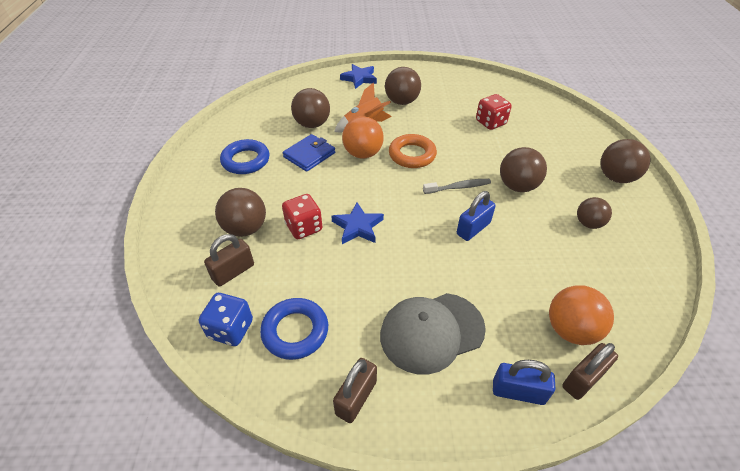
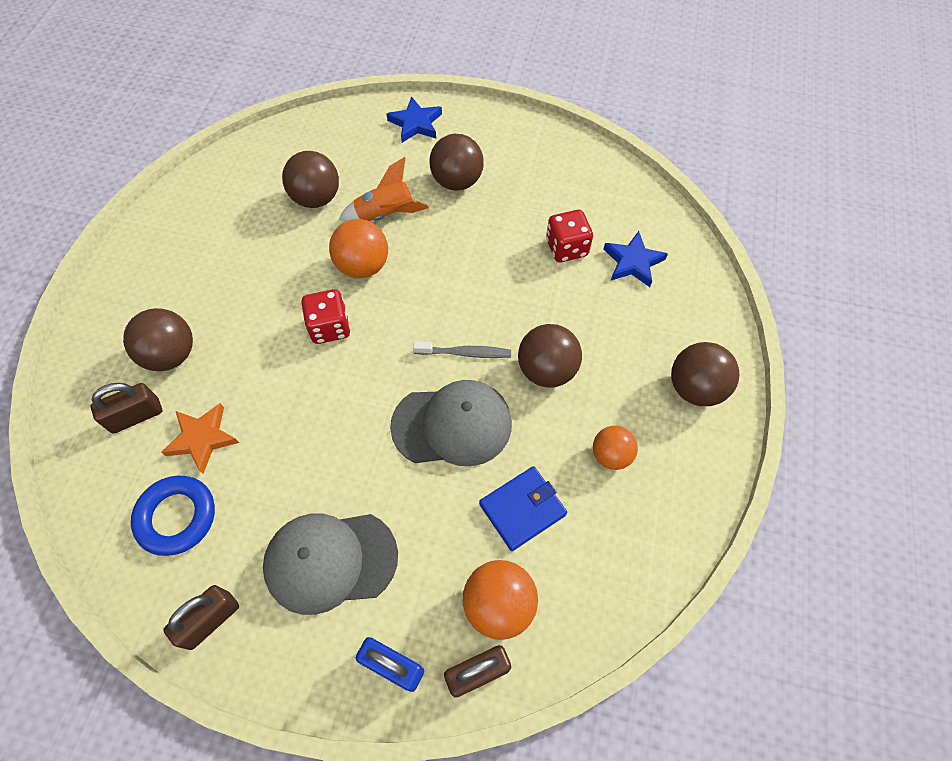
camera: 15 degrees right, 15 degrees up
blue dice [199,293,253,346] -> none
blue ring [220,139,269,174] -> none
red dice [282,194,323,239] -> red dice moved to [301,289,350,344]
blue wallet [283,134,335,172] -> blue wallet moved to [479,466,567,551]
blue star [331,202,384,244] -> blue star moved to [603,231,668,287]
orange ring [389,134,437,168] -> none
blue padlock [457,191,496,241] -> grey cap [390,380,512,466]
brown ball [577,197,612,229] -> orange ball [593,426,638,470]
none -> orange star [161,403,239,474]

